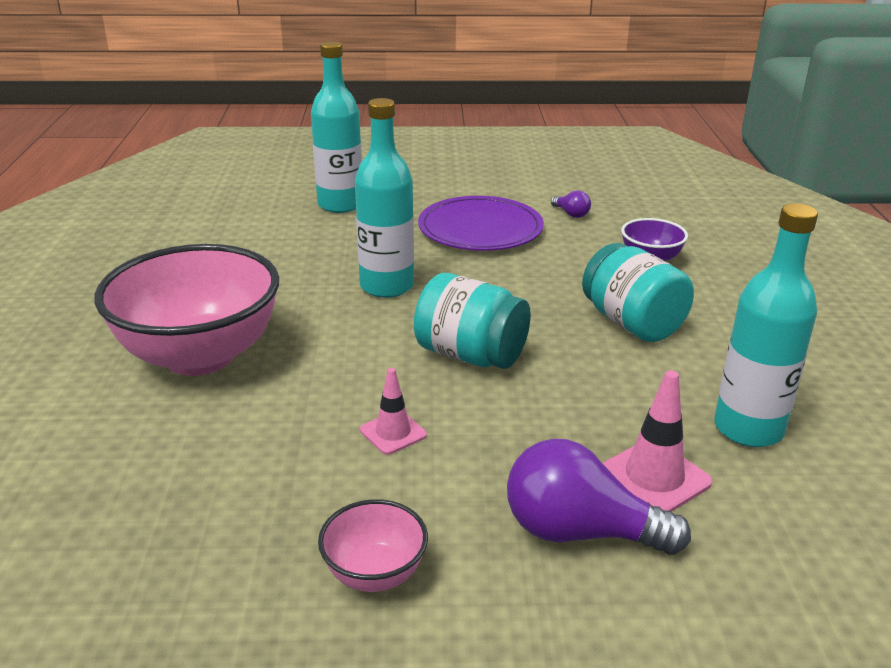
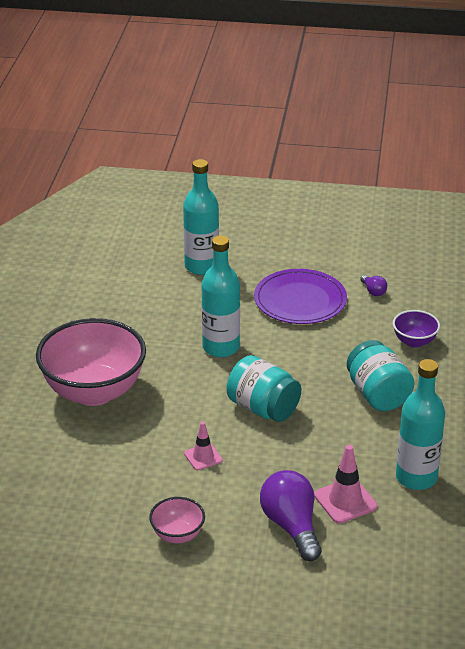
camera: 10 degrees right, 5 degrees up
purple light bulb [507,439,691,555] -> purple light bulb turned 45 degrees clockwise [260,470,322,561]

